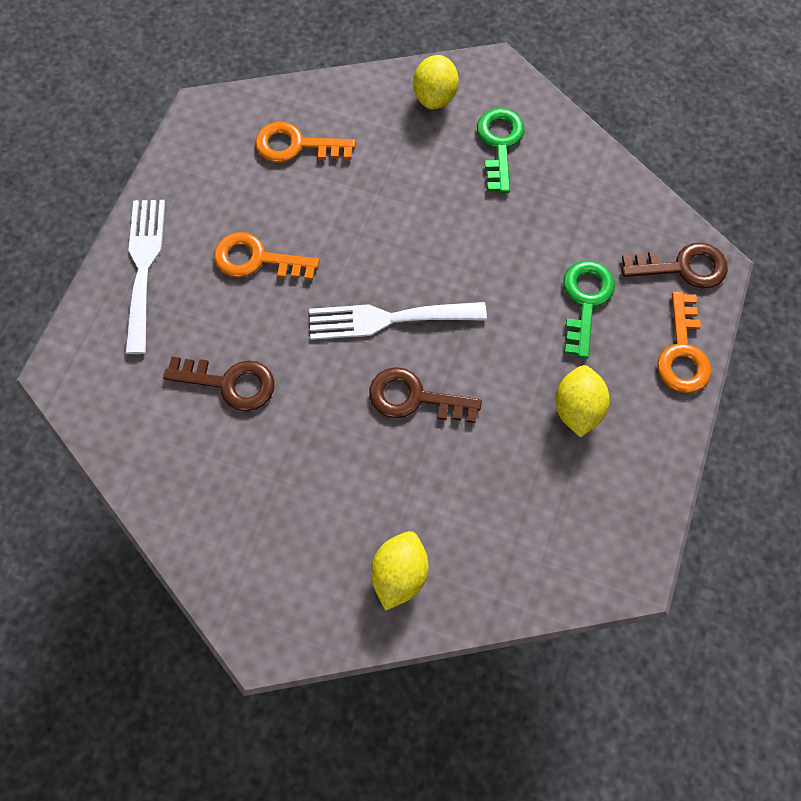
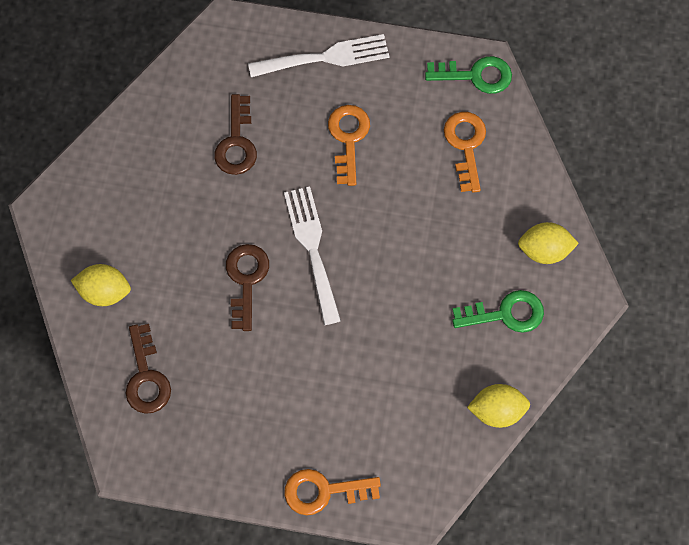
camera: 80 degrees right, 0 degrees up
yellow lemon [555,365,610,438] -> yellow lemon moved to [467,384,530,428]
green key [563,261,615,359] -> green key moved to [425,56,512,94]
brown key [621,243,728,288] -> brown key moved to [126,324,171,414]

